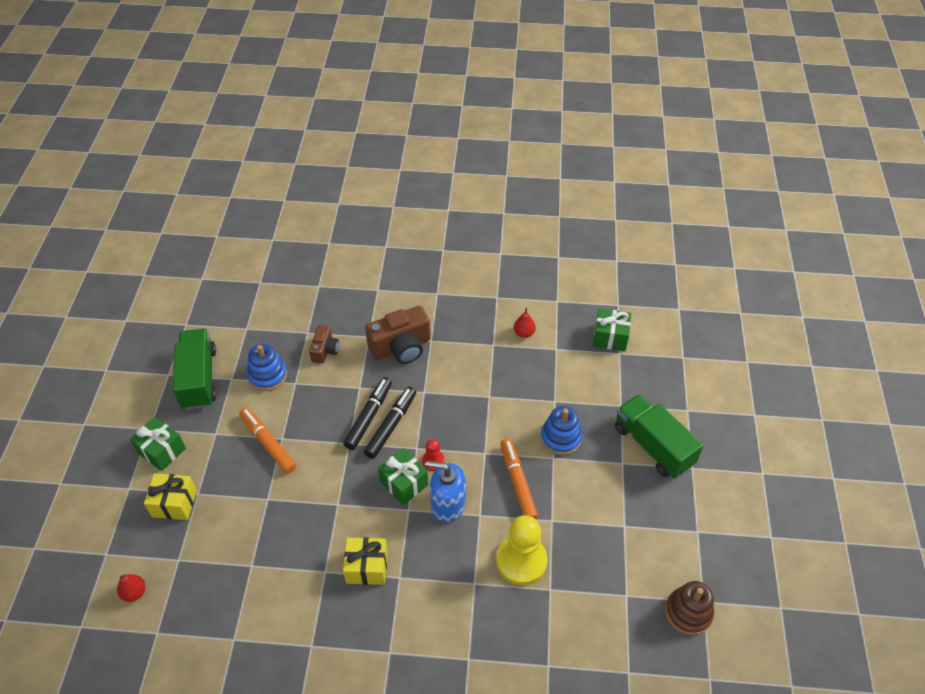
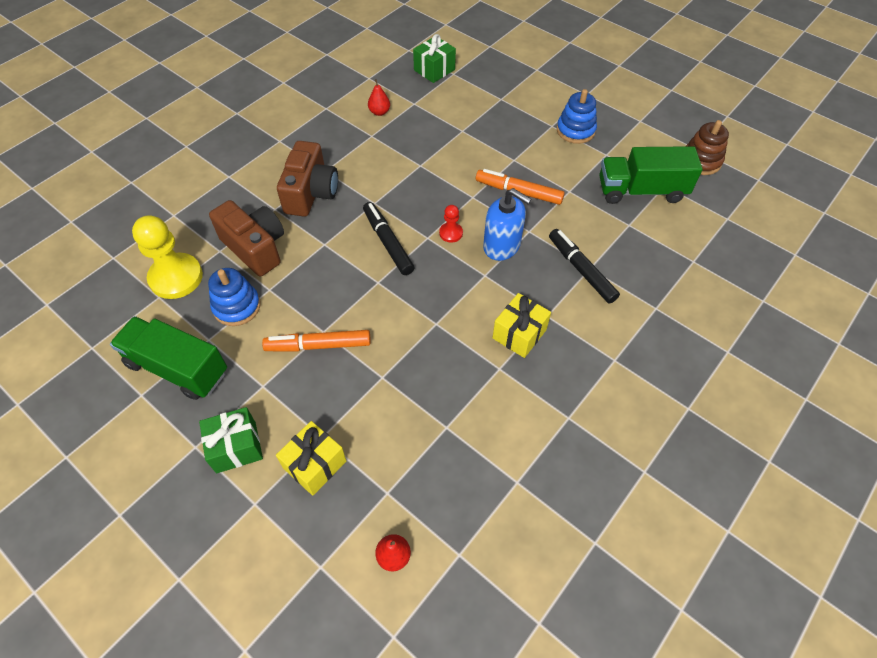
camera: 55 degrees left, 5 degrees up
brown camera [309,325,339,364] -> brown camera [209,200,284,277], size x1.77
black marker [343,377,392,450] -> black marker moved to [549,229,620,304]
green gift [378,448,428,505] -> none
blue soap dispenser [425,461,466,523] -> blue soap dispenser turned 105 degrees counterclockwise [483,188,531,261]
yellow pawn [496,515,548,585] -> yellow pawn moved to [132,215,203,299]
blue stacking toy [541,406,582,455] -> blue stacking toy moved to [557,89,597,144]
green truck [615,394,703,478] -> green truck moved to [599,146,703,204]

